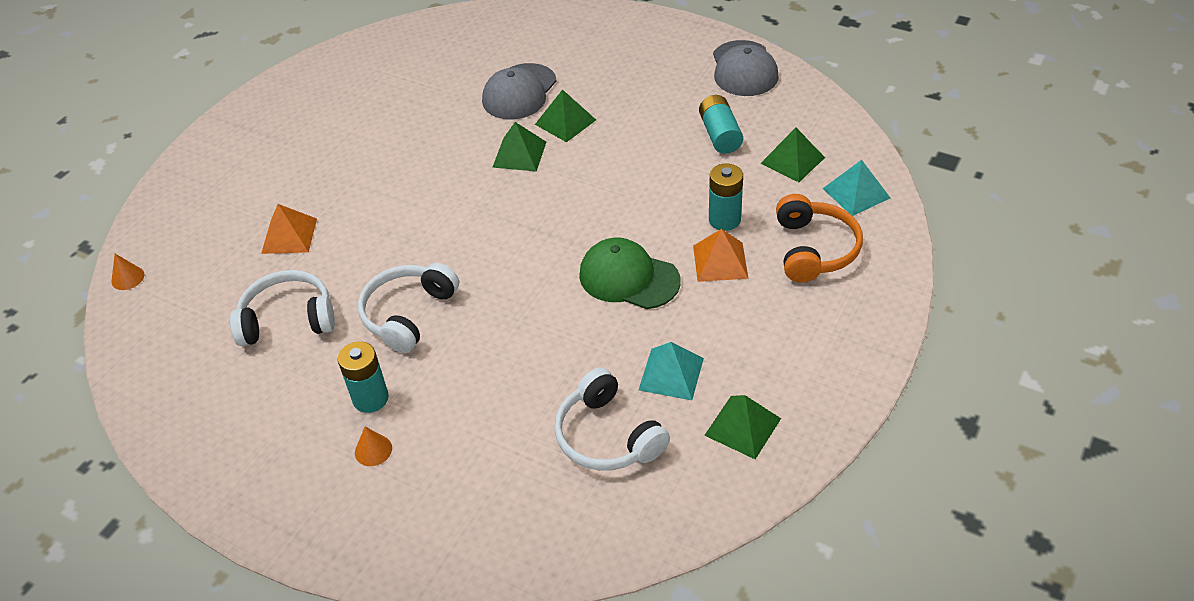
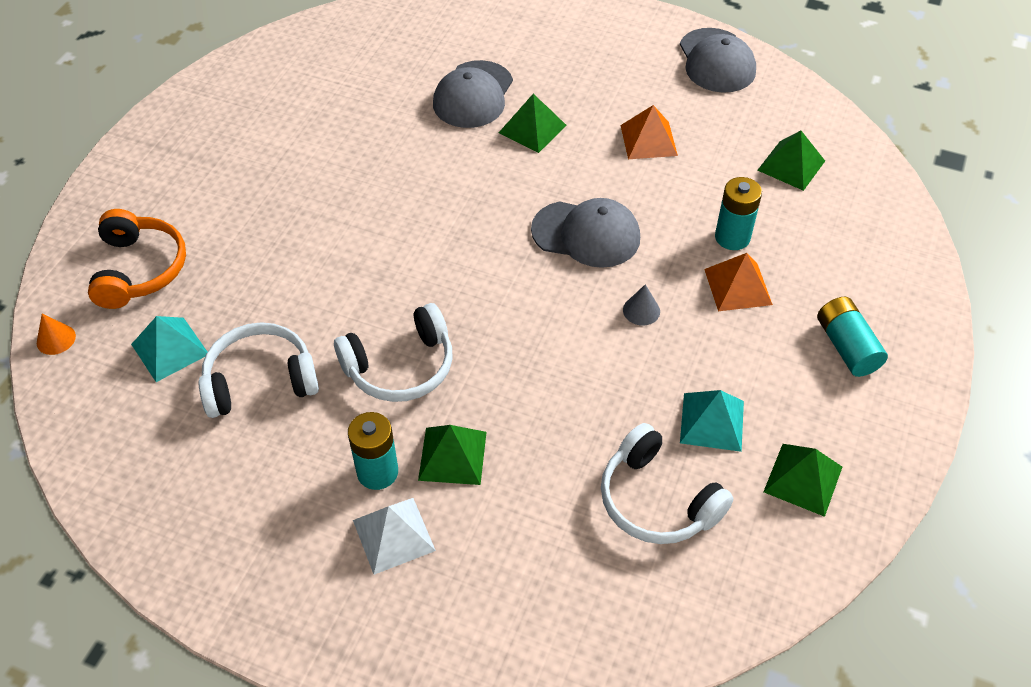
camera: 10 degrees left, 5 degrees up
orange pyramid [261,204,317,254] -> orange pyramid moved to [620,105,678,159]
orange cone [355,427,392,466] -> white pyramid [353,498,436,575]
white headphones [358,263,459,353] -> white headphones turned 135 degrees counterclockwise [334,303,453,402]
green pyramid [492,122,546,172] -> green pyramid moved to [418,425,486,485]
green cap [579,238,680,309] -> grey cone [623,284,660,326]
turquoise battery [699,95,743,154] -> turquoise battery moved to [817,297,888,377]
orange headphones [776,194,863,282] -> orange headphones moved to [88,209,186,309]
turquoise pyramid [822,160,890,216] -> turquoise pyramid moved to [131,316,207,382]
none -> grey cap [531,198,640,268]

